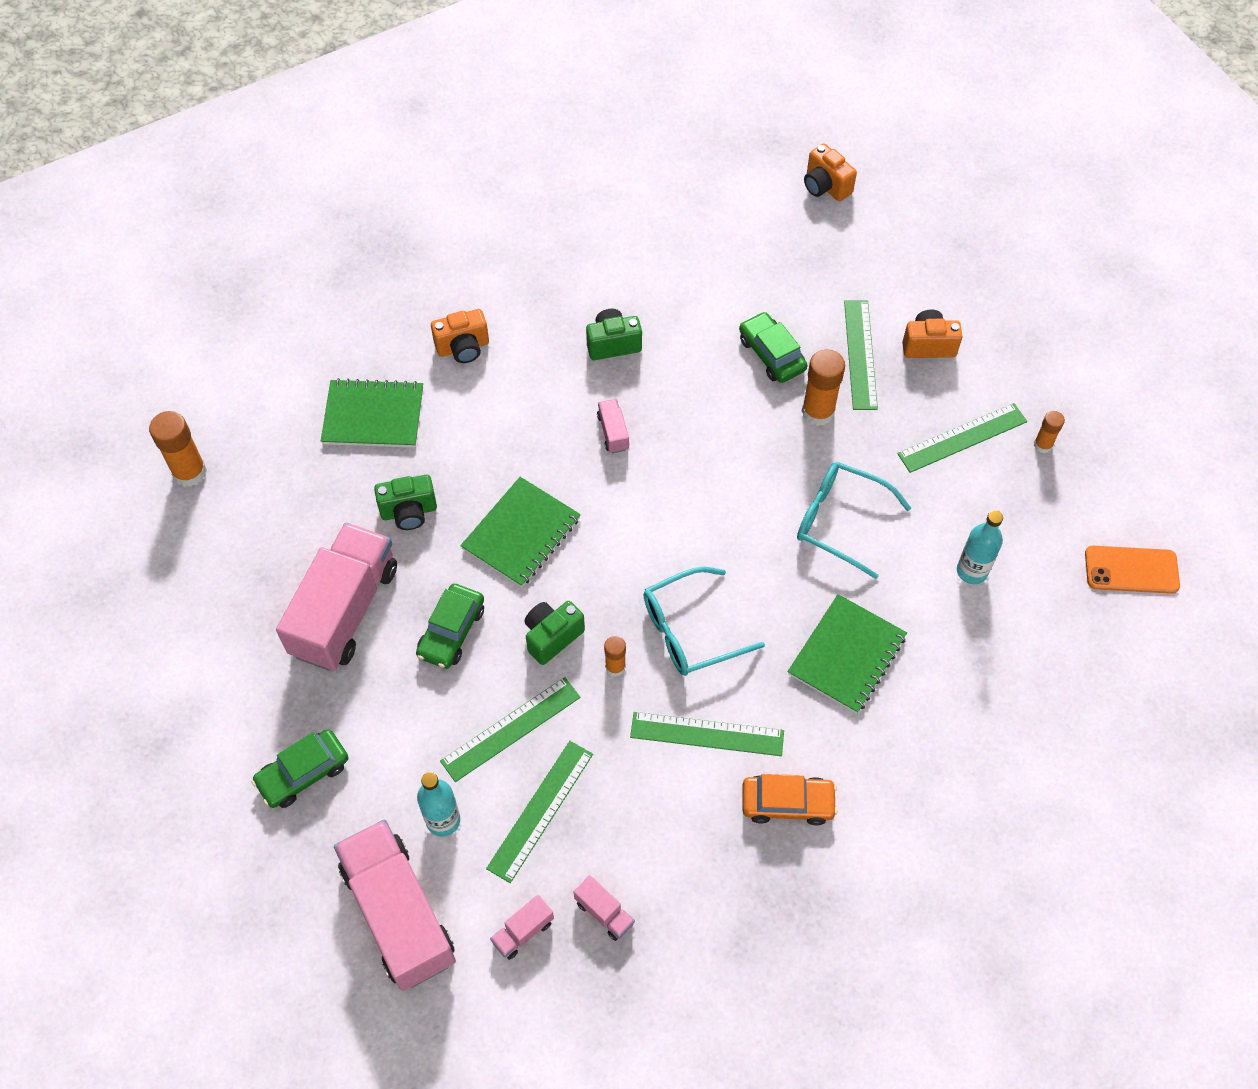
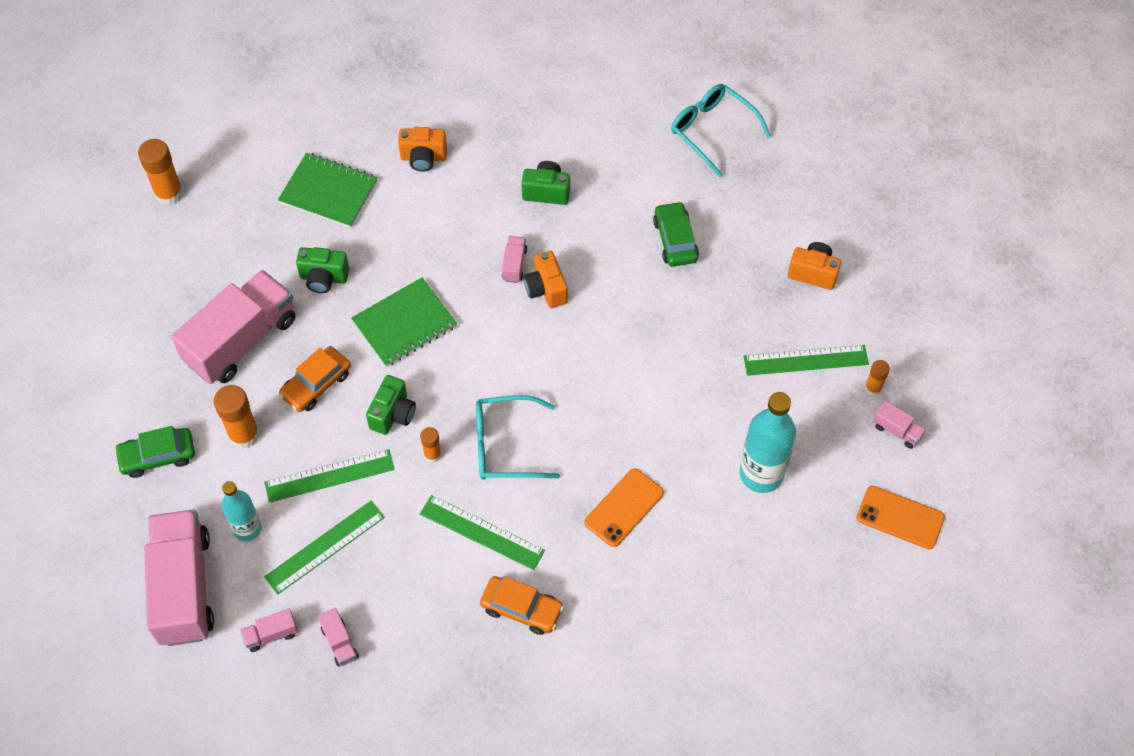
camera: 20 degrees right, 0 degrees up
green car [416,584,484,669] -> orange car [279,346,351,412]
green camera [524,601,585,665] -> green camera turned 135 degrees clockwise [366,375,416,435]
green notebook [788,594,907,714] -> orange phone [584,468,664,547]
turquoise glasses [797,462,911,579] -> turquoise glasses moved to [671,84,771,177]
orange glue stick [802,349,845,426] -> orange glue stick moved to [214,385,260,449]
orange camera [804,144,857,201] -> orange camera moved to [523,251,568,308]
green ruler [844,300,878,410] -> none
turquoise bottle [957,510,1003,584] -> turquoise bottle [740,392,796,493], size x1.59
none -> pink truck [873,400,926,449]

